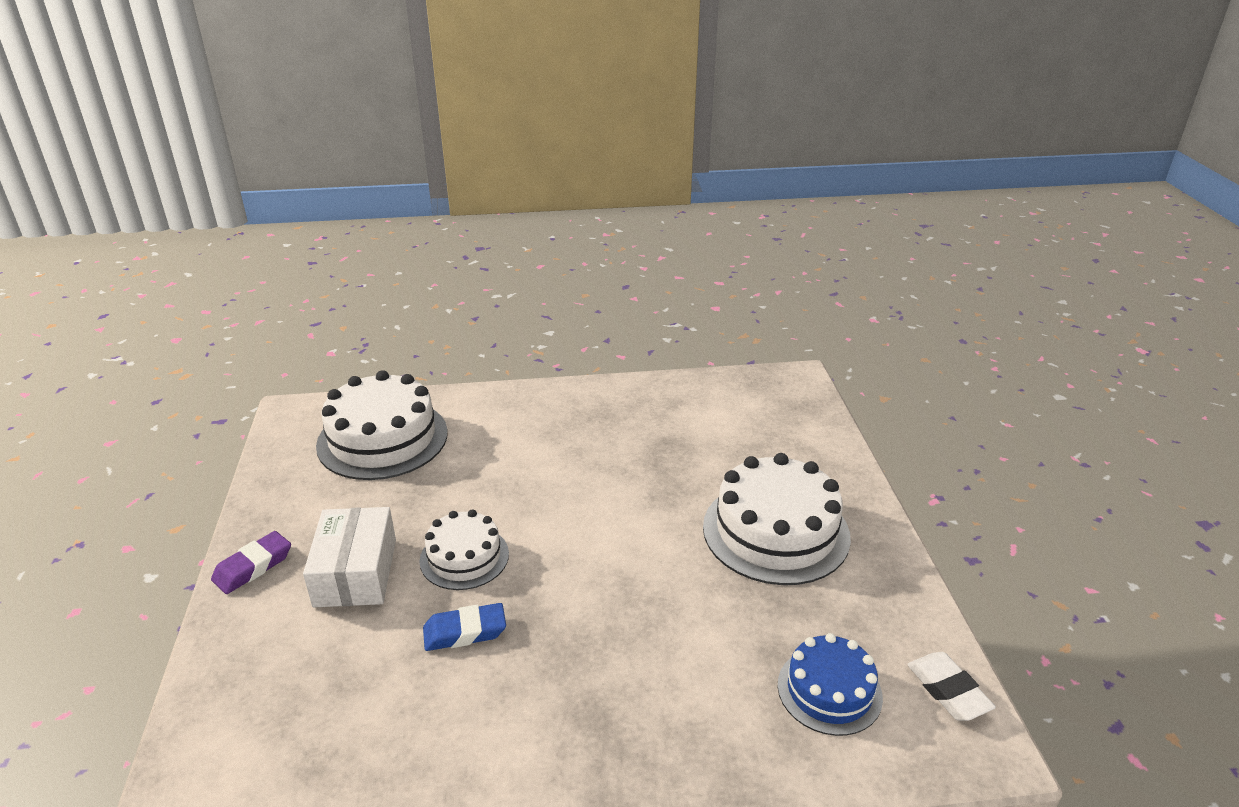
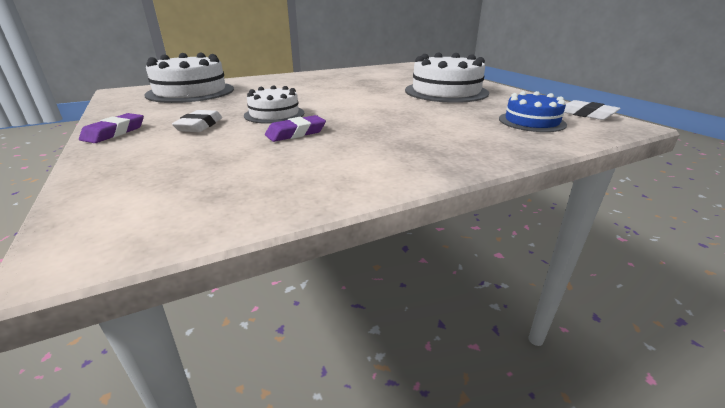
camera: 20 degrees left, 5 degrees down
white box [303,507,396,607] -> white eraser [172,110,222,132]
blue eraser [423,603,506,651] -> purple eraser [265,115,326,142]

